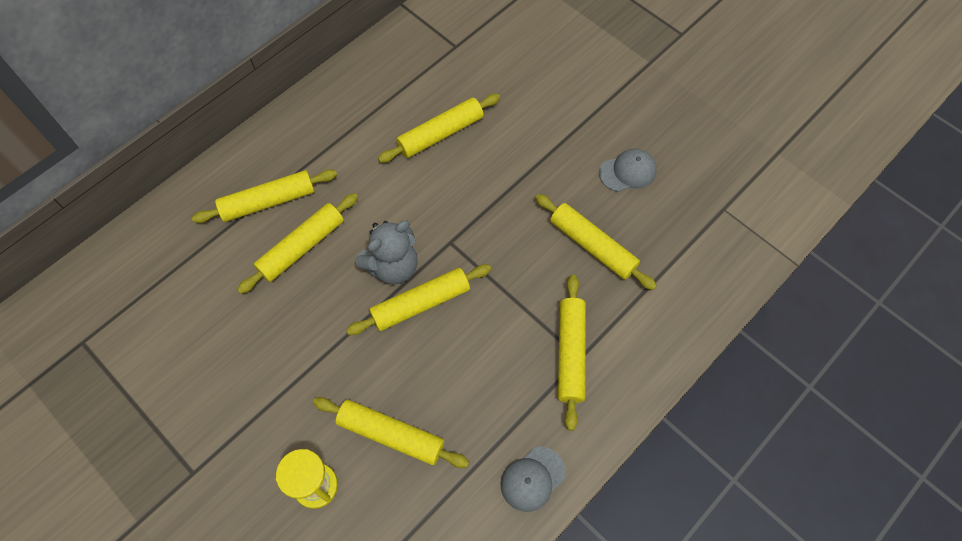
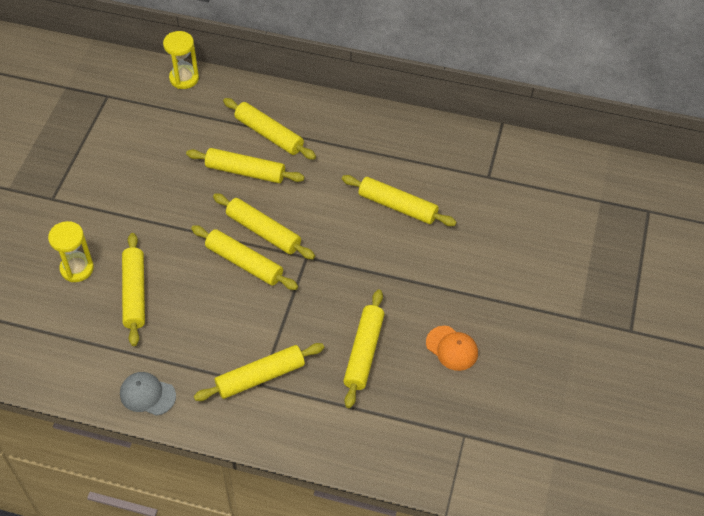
camera: 60 degrees right, 10 degrees down
grey teddy bear [355,221,418,284] -> yellow rolling pin [213,193,315,259]
grey cap [599,149,657,192] -> orange cap [426,326,478,371]
none -> yellow hourglass [163,31,199,89]

